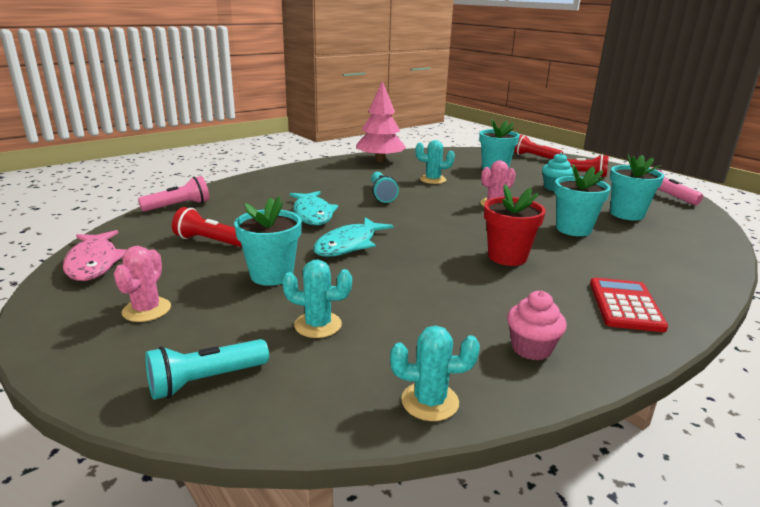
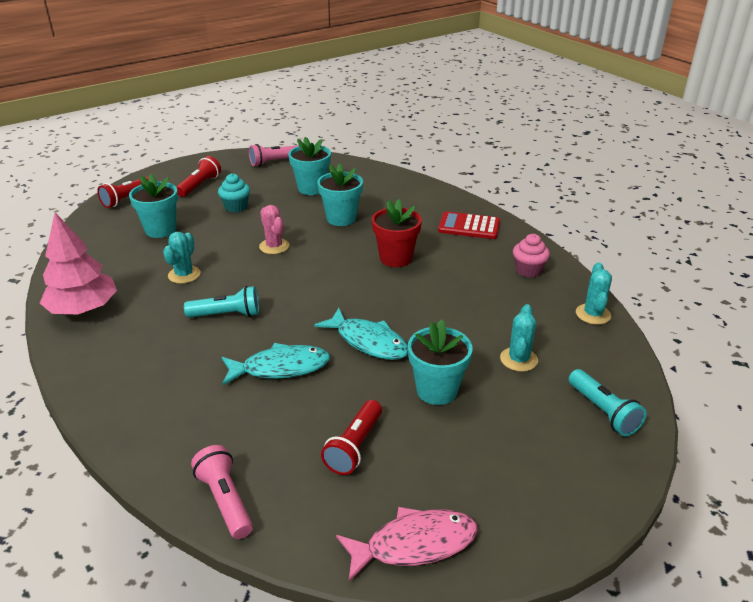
camera: 85 degrees left, 10 degrees up
pink cactus [114,246,171,322] -> none

